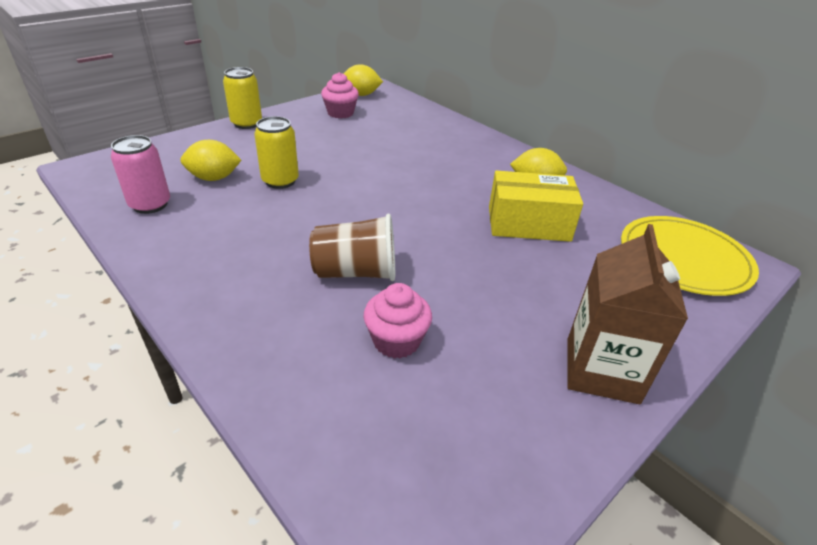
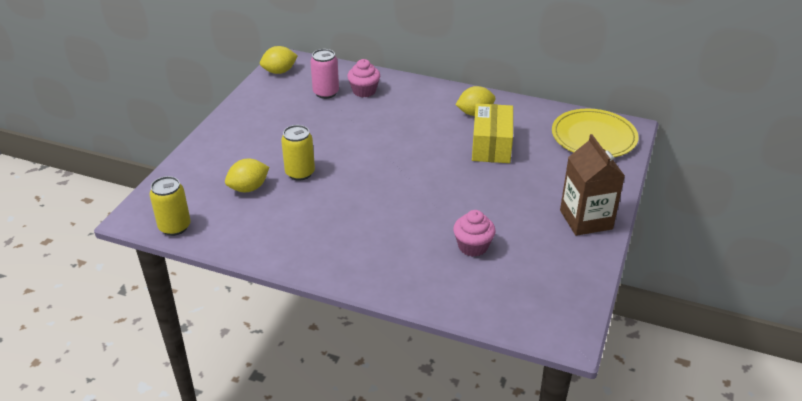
camera: 25 degrees left, 0 degrees up
pink can [111,135,170,214] -> pink can moved to [310,49,339,99]
yellow can [223,67,262,129] -> yellow can moved to [150,176,191,236]
brown cup [309,214,395,281] -> none
pink cupcake [321,72,359,119] -> pink cupcake moved to [347,59,380,97]
yellow box [489,171,583,242] -> yellow box turned 60 degrees counterclockwise [472,103,513,163]

